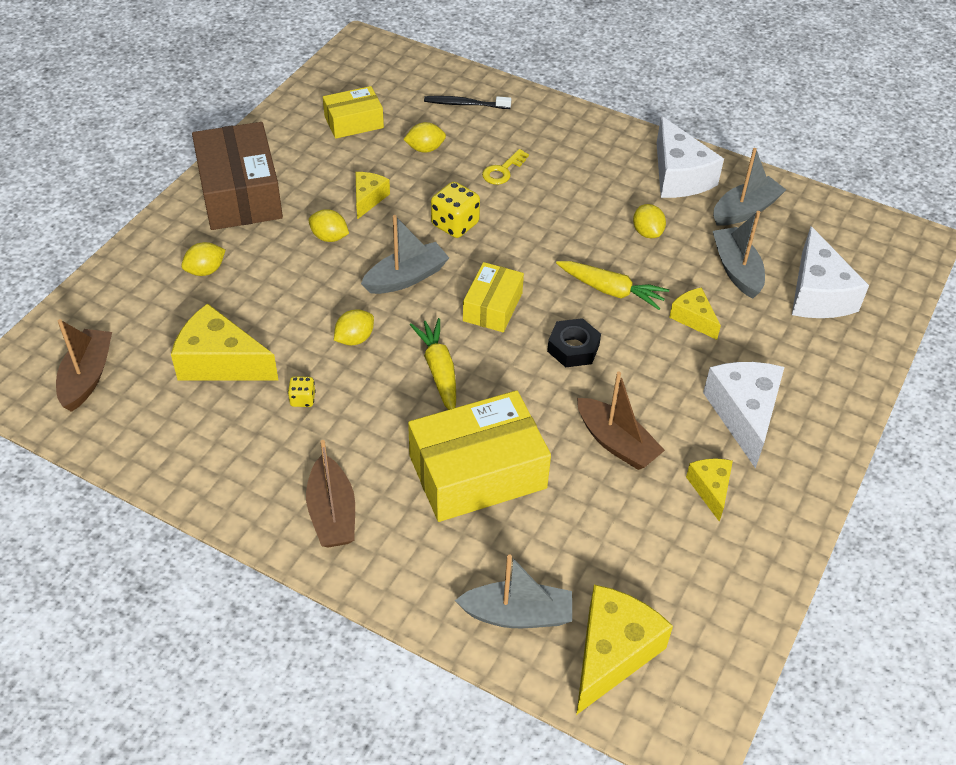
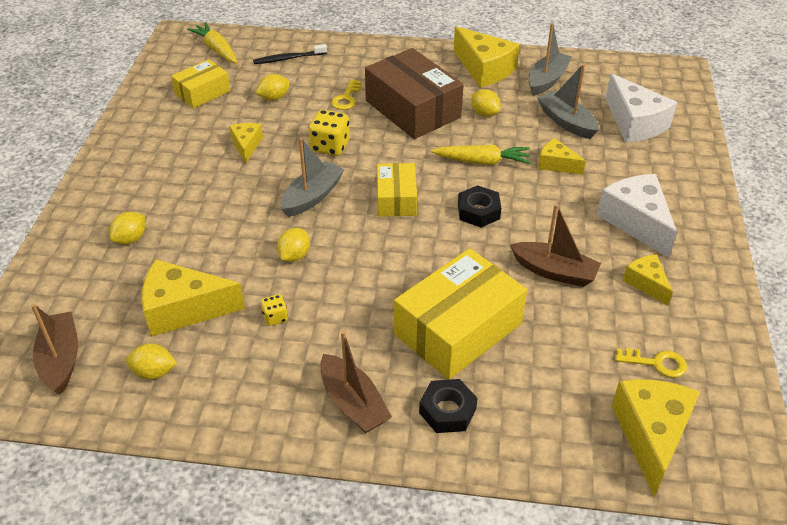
camera: 20 degrees left, 5 degrees down
brown box [192,122,283,230] -> brown box moved to [365,48,464,139]
yellow lemon [308,209,349,242] -> yellow lemon moved to [126,343,177,380]
yellow carrot [410,318,456,410] -> yellow carrot moved to [187,22,237,64]
grey boat [455,554,572,628] -> none
white cheese [657,116,724,198] -> yellow cheese [453,26,519,87]
none -> black nut [419,379,478,433]
none -> yellow key [615,348,687,378]

